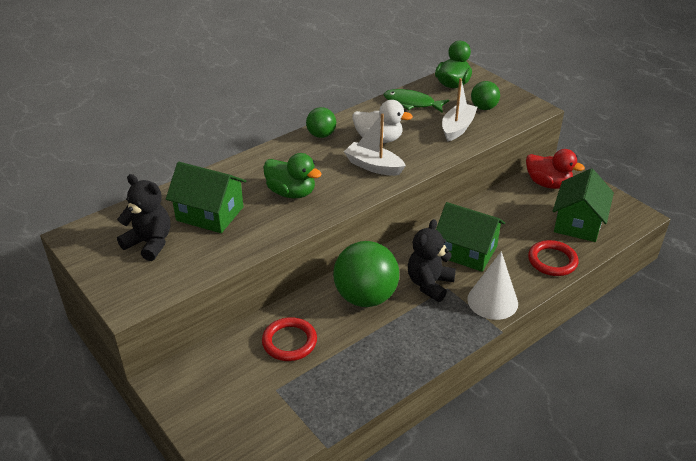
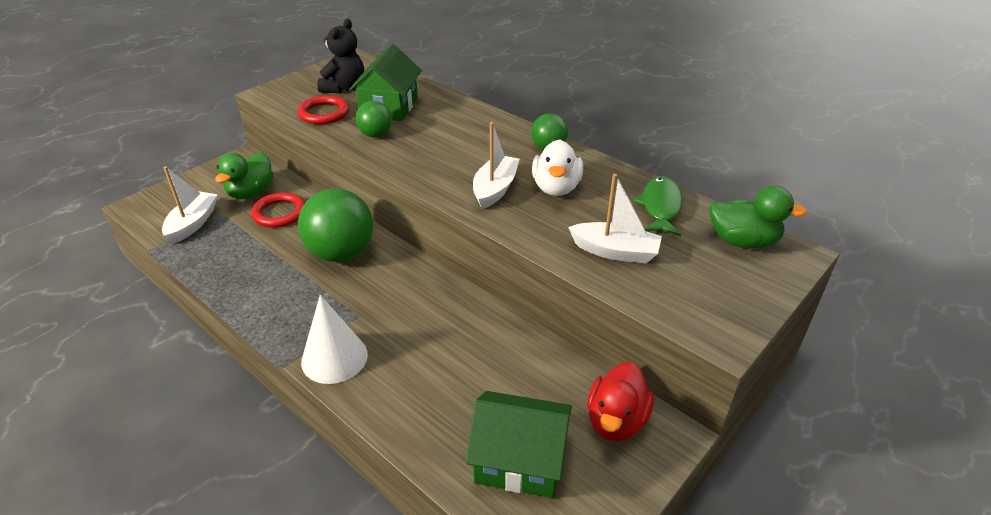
camera: 80 degrees right, 0 degrees up
green duck [263,153,322,198] -> green duck moved to [215,152,274,199]
black teddy bear [408,219,456,302] -> none
green house [436,202,505,272] -> none
green ball [471,81,500,110] -> green ball moved to [356,101,392,137]
red ring [528,240,578,276] -> red ring moved to [297,95,349,125]
none -> white boat [162,167,218,244]

